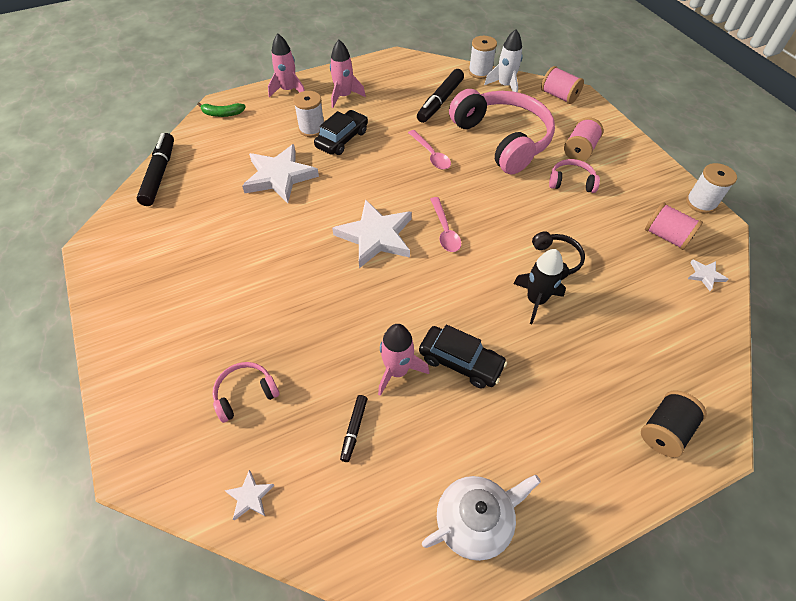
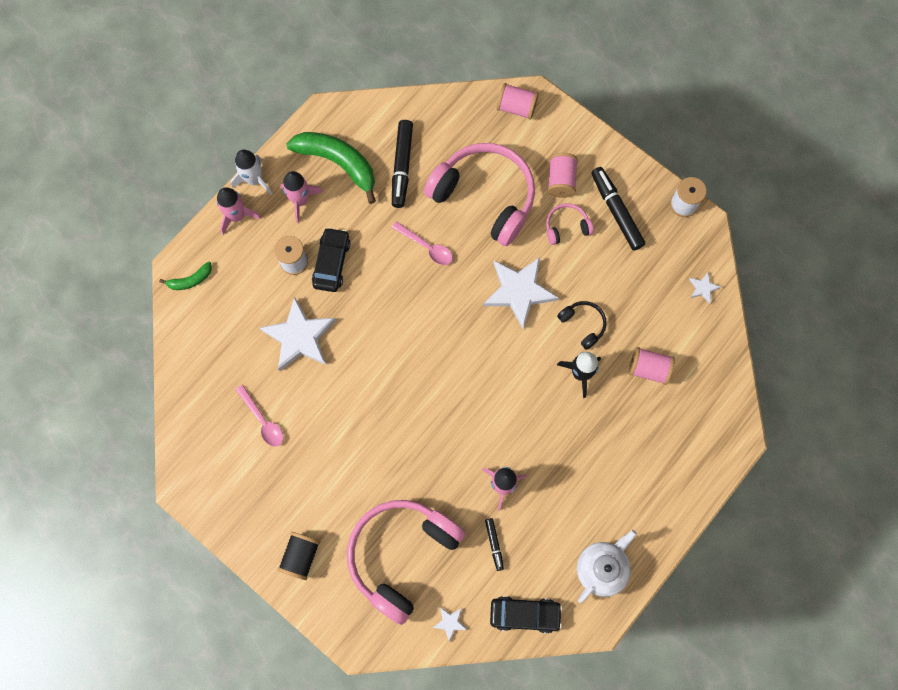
camera: 25 degrees left, 20 degrees up
black marker [137,133,174,206] -> black marker moved to [591,167,645,250]
pink headphones [212,362,280,423] -> pink headphones [347,500,466,625], size x2.28
white star [332,199,412,268] -> white star moved to [483,257,559,329]
black car [419,325,507,389] -> black car moved to [490,596,562,633]
pink spoon [430,197,461,252] -> pink spoon moved to [236,385,283,447]
white spool [469,36,497,79] -> none
white rocket [484,29,523,92] -> white rocket moved to [231,150,272,195]
black spool [641,390,707,458] -> black spool moved to [277,532,320,580]
pink spool [645,202,703,250] -> pink spool moved to [629,347,675,385]
none -> green banana [286,132,376,204]

